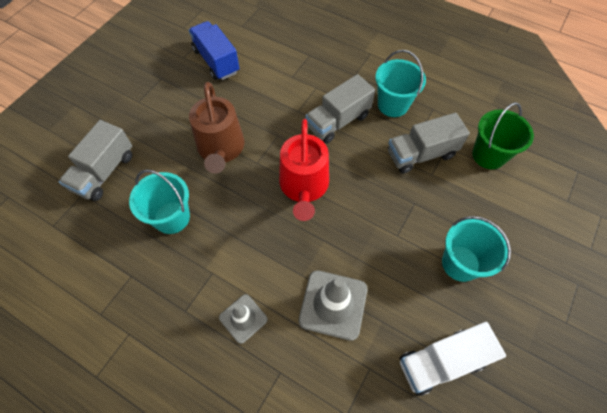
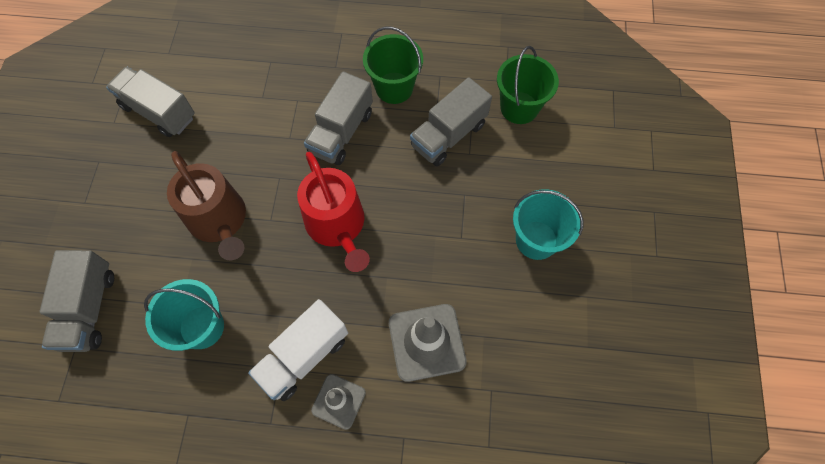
camera: 25 degrees left, 5 degrees up
blue truck [188,21,240,80] -> grey truck [106,66,195,137]
turquoise bucket [375,50,426,117] -> green bucket [363,27,423,104]
white truck [400,322,506,396] -> white truck moved to [248,299,348,401]

